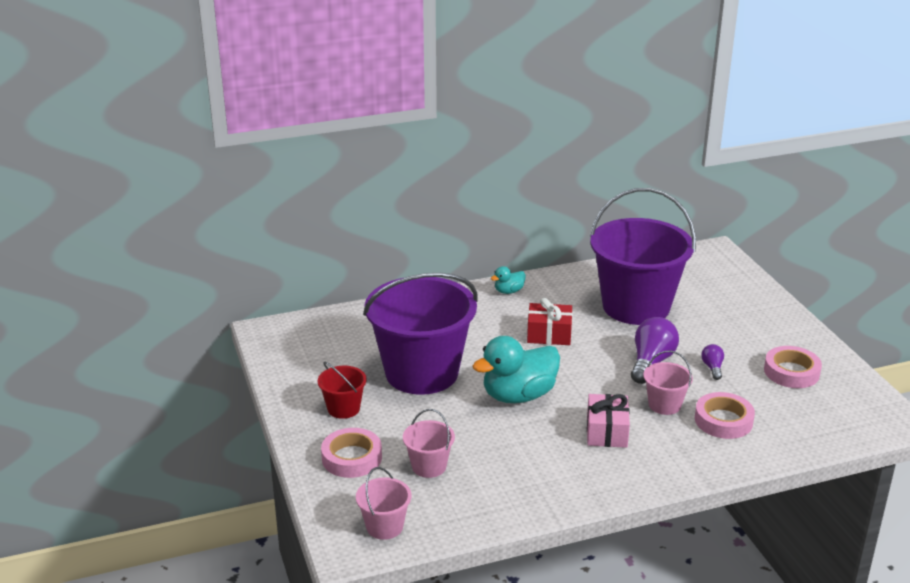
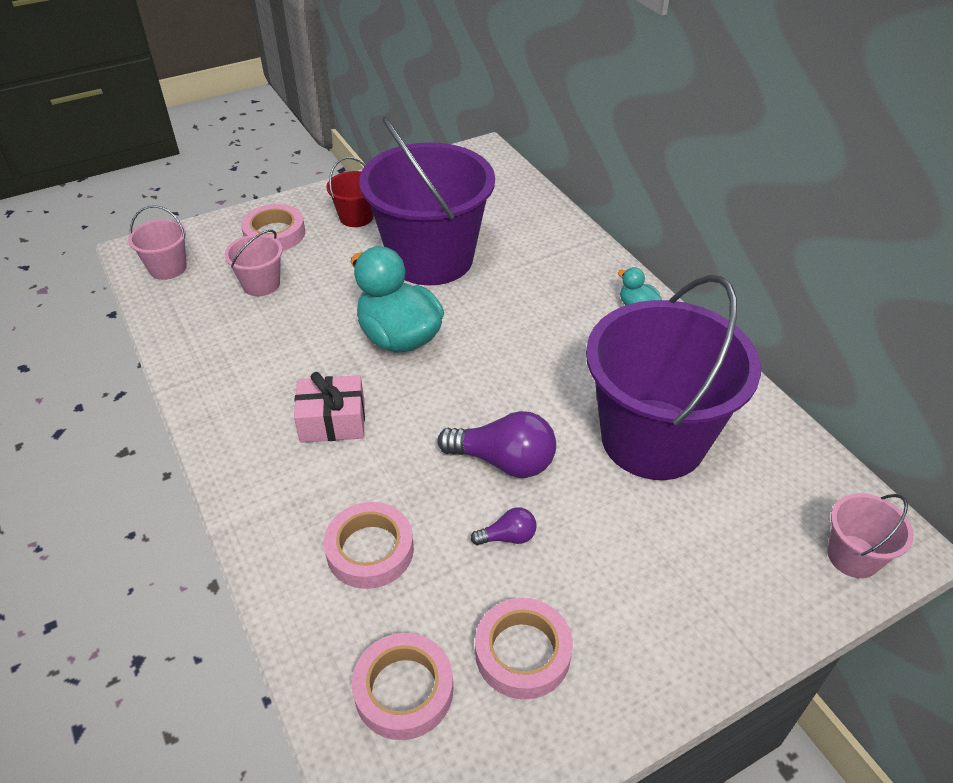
camera: 80 degrees right, 15 degrees up
red gift [527,298,573,345] -> none
pink bucket [643,351,693,415] -> pink bucket moved to [827,493,914,578]
none -> pink tape [352,633,453,740]

